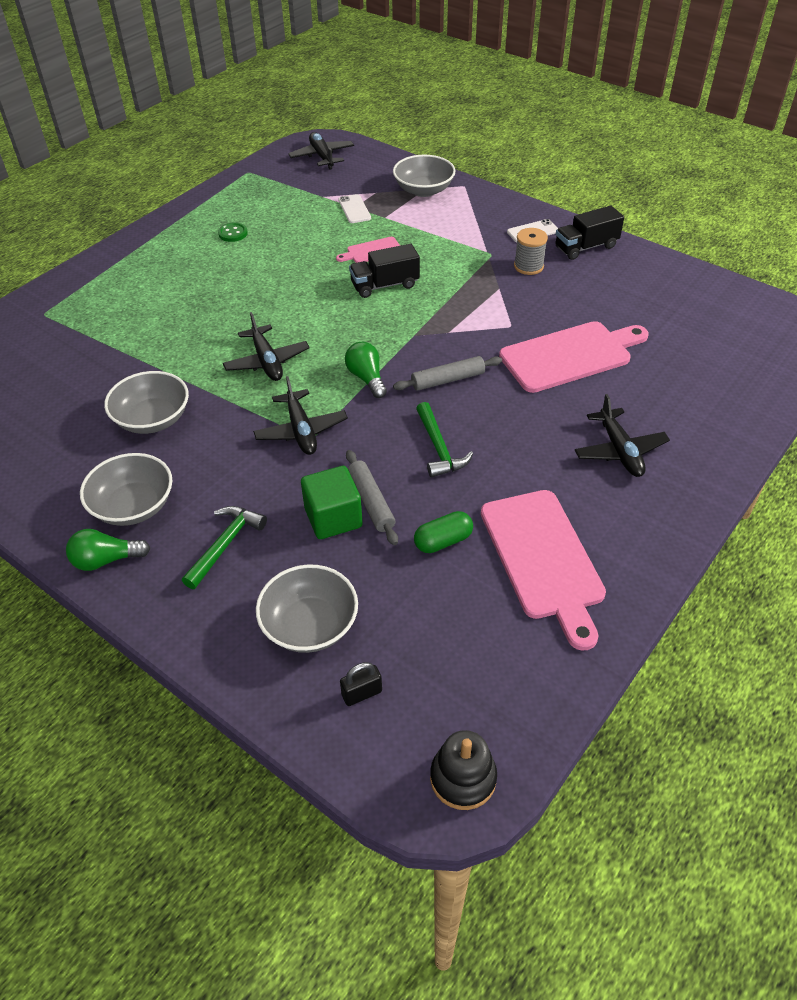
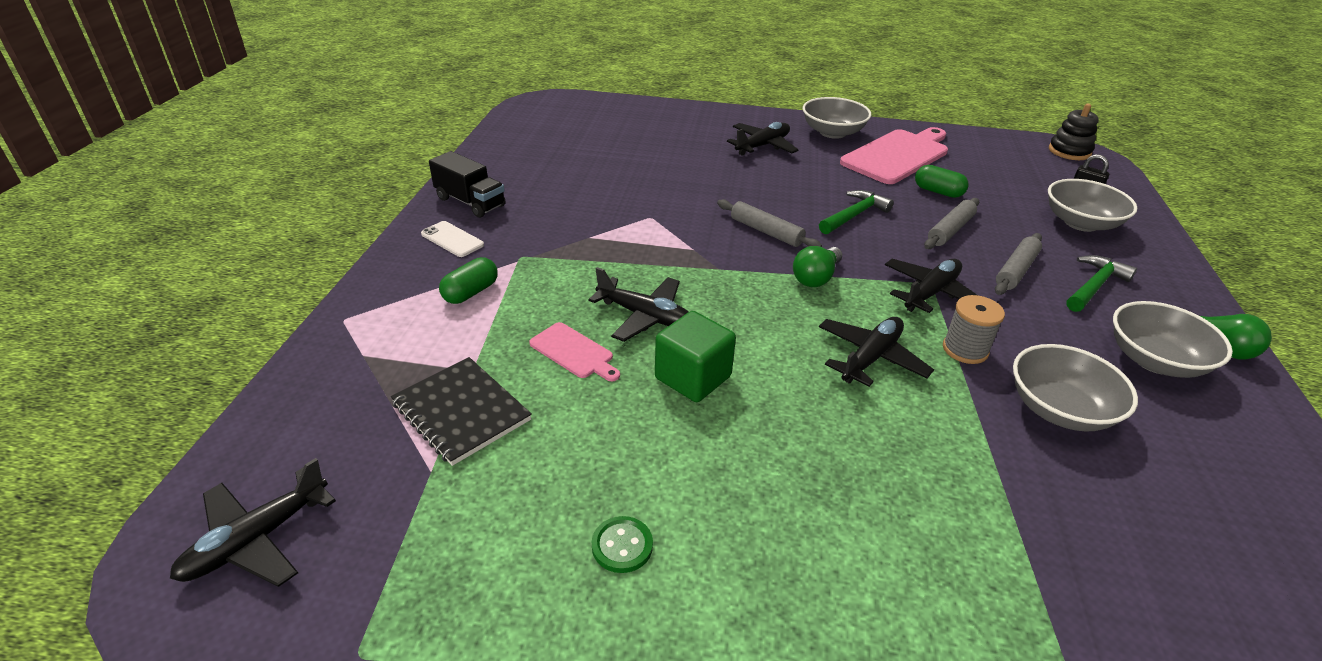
camera: 120 degrees left, 10 degrees down
green hammer [182,506,267,589] -> green hammer turned 135 degrees clockwise [1066,255,1137,312]
green cube [301,466,363,539] -> green cube moved to [655,311,736,402]
white phone [338,194,371,223] -> black notebook [391,357,532,466]
black truck [349,244,420,298] -> black plane [588,267,689,342]
grey bowl [393,155,456,197] -> grey bowl moved to [803,97,871,139]
pink cutting board [499,321,649,393] -> none
grey spool [514,228,548,275] -> grey spool moved to [943,295,1005,364]
none -> green capsule [439,257,498,304]
none -> grey rolling pin [995,233,1042,295]

